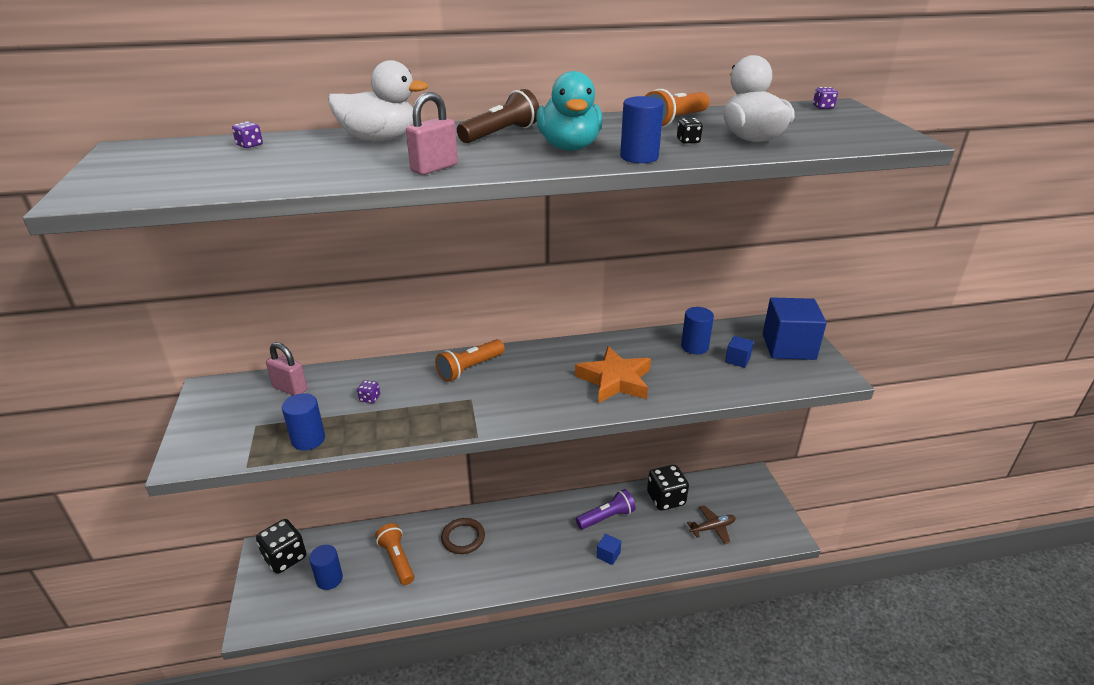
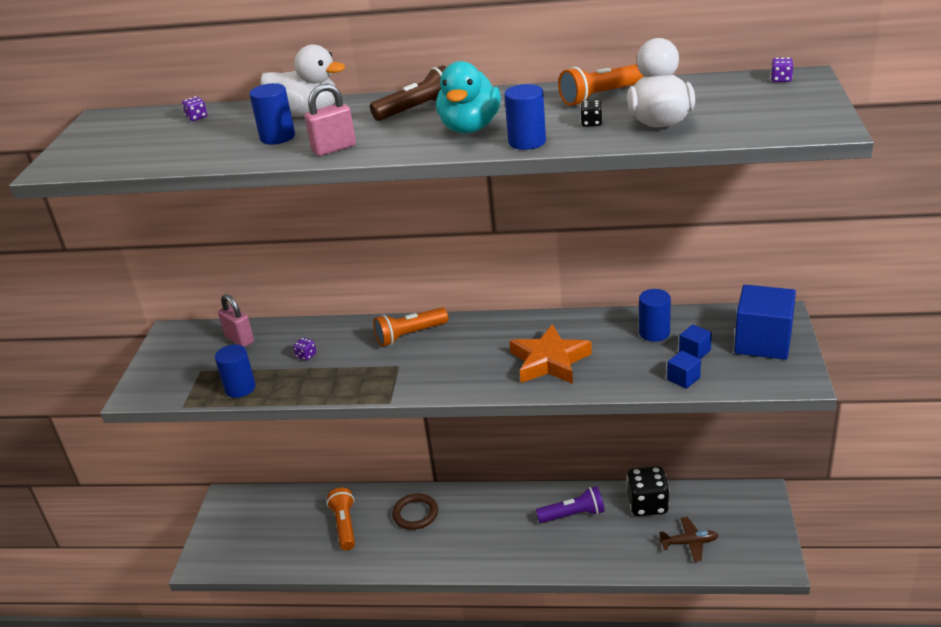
camera: 20 degrees right, 0 degrees up
black dice [256,519,306,574] -> none
blue cylinder [309,545,343,590] -> blue cylinder moved to [249,83,295,145]
blue cube [597,534,621,565] -> blue cube moved to [667,351,701,389]

